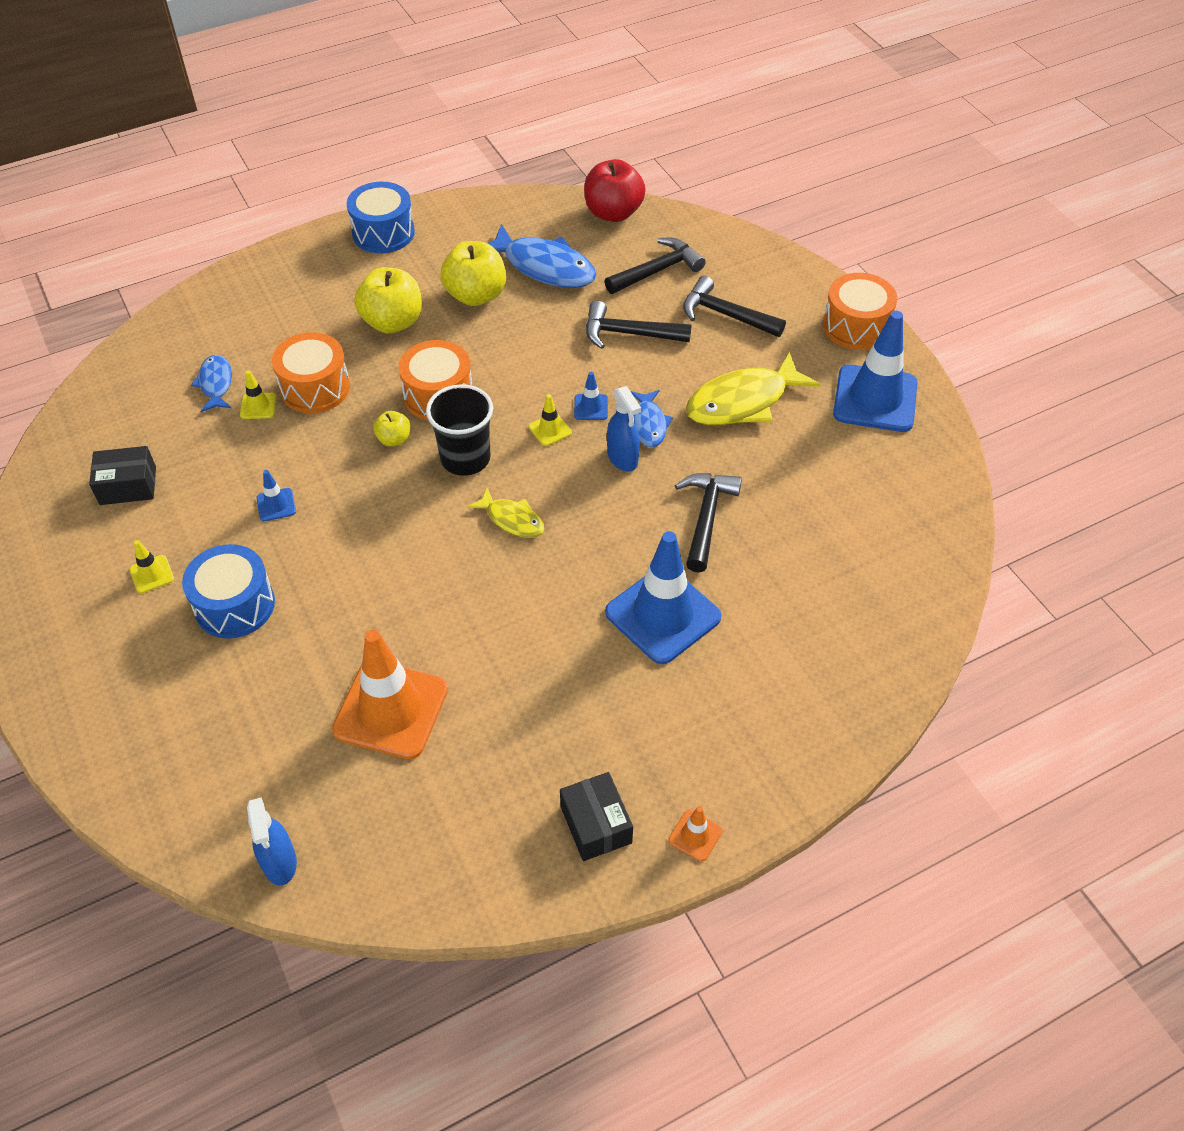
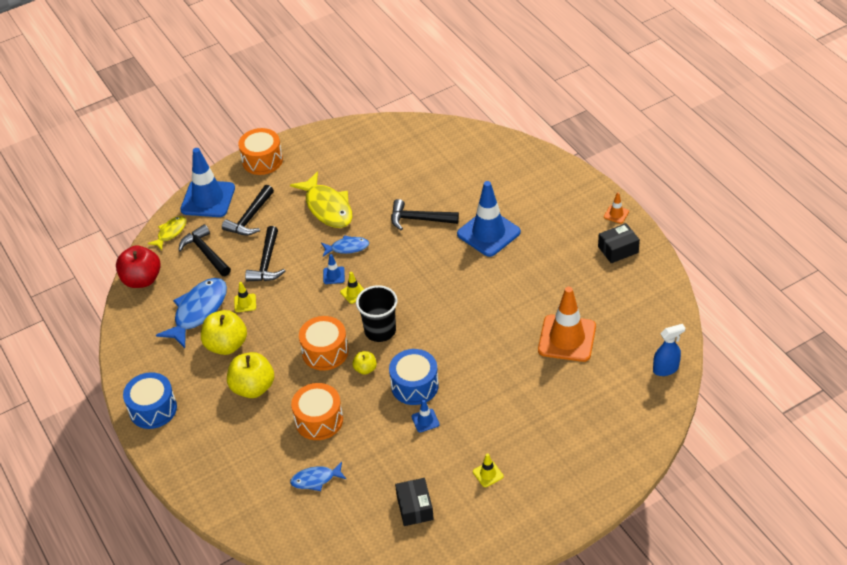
camera: 90 degrees left, 5 degrees down
blue drum [182,544,275,639] -> blue drum moved to [389,349,439,405]
yellow traffic cone [240,370,277,419] -> yellow traffic cone moved to [234,282,256,312]
yellow fish [467,488,545,538] -> yellow fish moved to [148,216,186,250]
blue spray bottle [607,386,641,471] -> none
blue traffic cone [833,311,918,432] -> blue traffic cone moved to [180,148,235,217]

